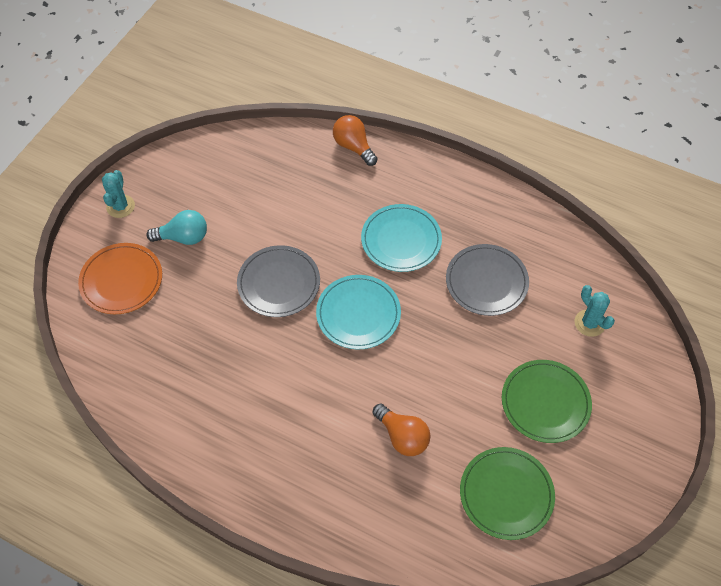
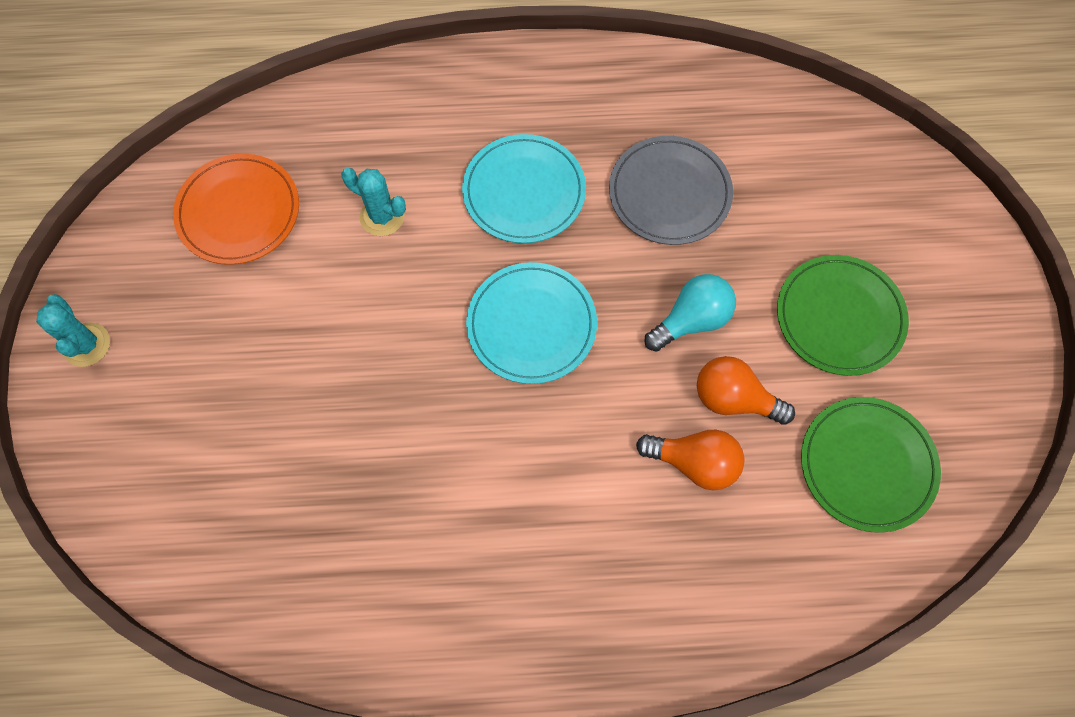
camera: 30 degrees left, 10 degrees up
orange plate [78,243,162,314] -> orange plate moved to [173,154,299,265]
turquoise light bulb [146,210,207,245] -> turquoise light bulb moved to [644,274,736,352]
grey plate [237,245,320,317] -> none
orange light bulb [333,115,378,166] -> orange light bulb moved to [697,356,795,425]
turquoise cactus [575,285,615,337] -> turquoise cactus moved to [341,168,406,236]

